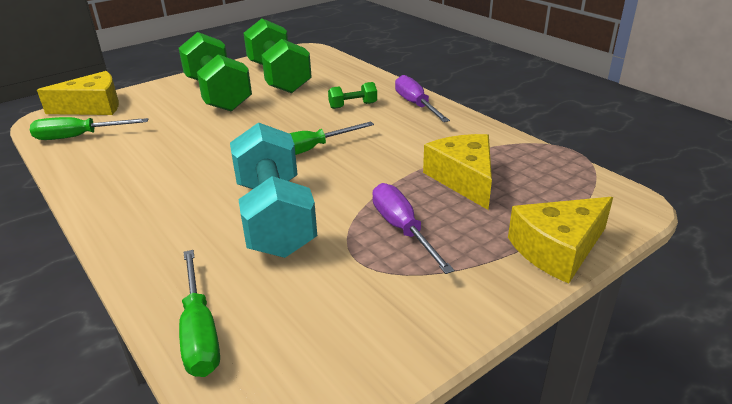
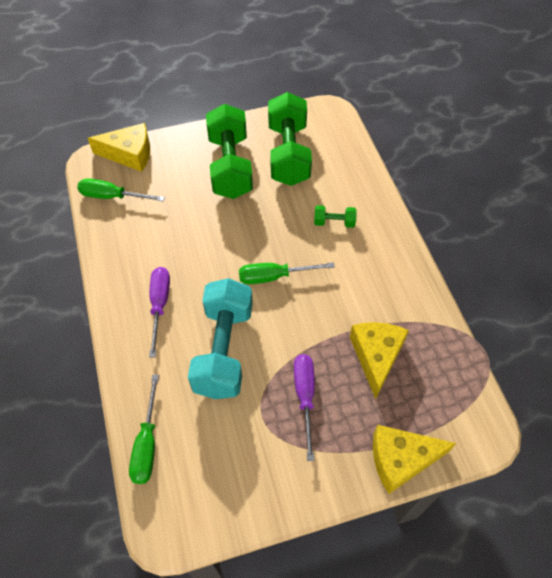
camera: 20 degrees right, 25 degrees up
purple screwdriver [395,75,450,122] -> purple screwdriver moved to [149,267,170,357]

